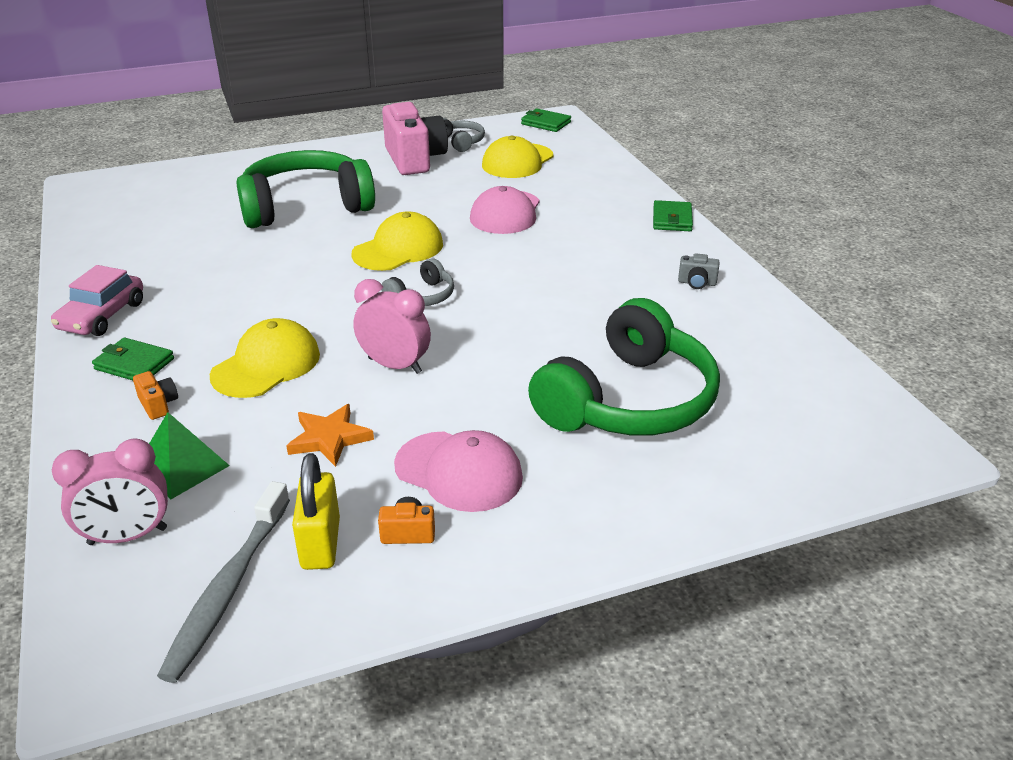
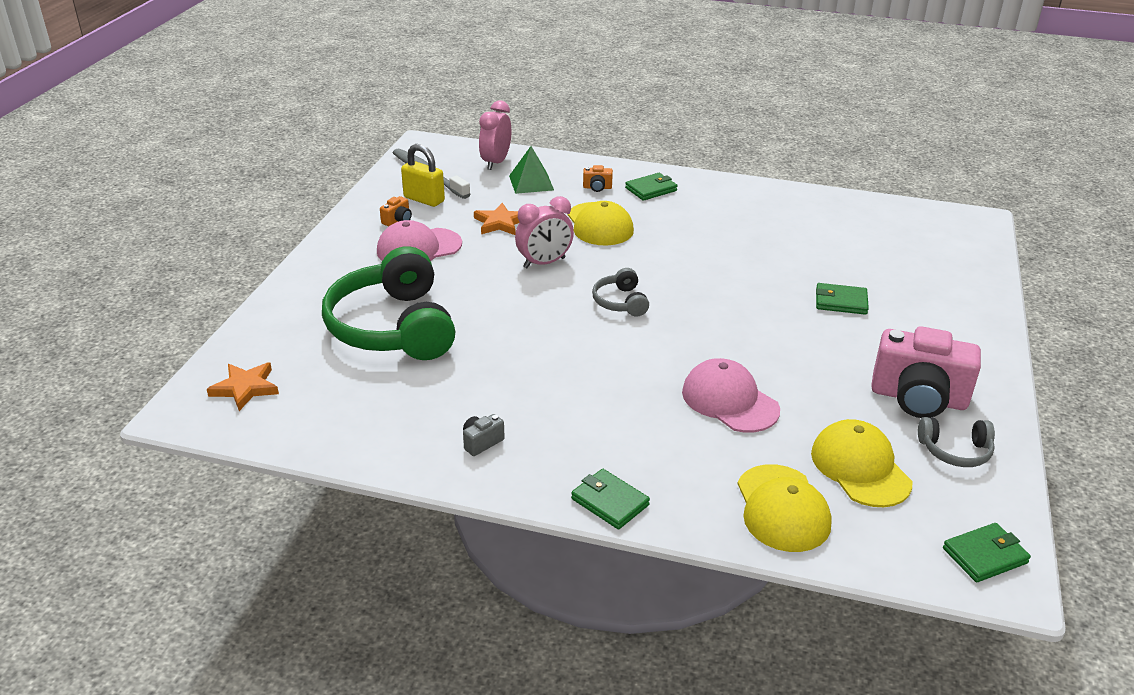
camera: 125 degrees right, 0 degrees up
pink car [51,265,143,336] -> none
green headphones [236,150,375,228] -> green wallet [816,283,869,315]
yellow cap [351,211,443,271] -> yellow cap moved to [737,464,832,552]
none -> orange star [207,362,279,411]

